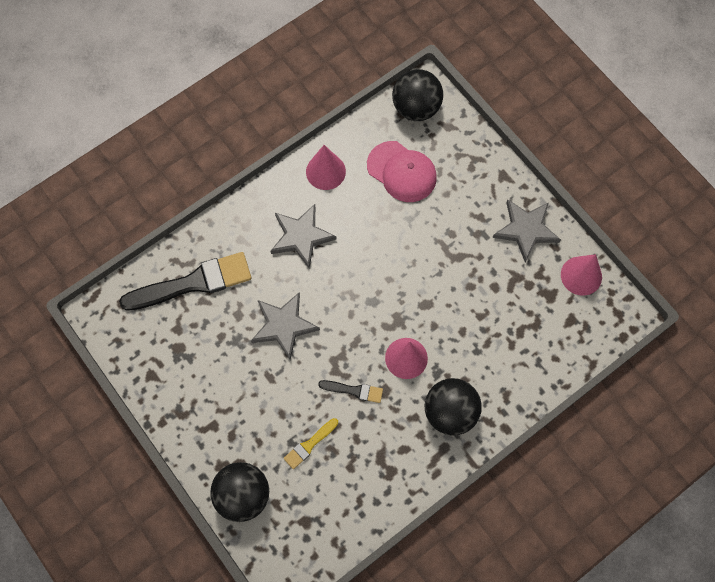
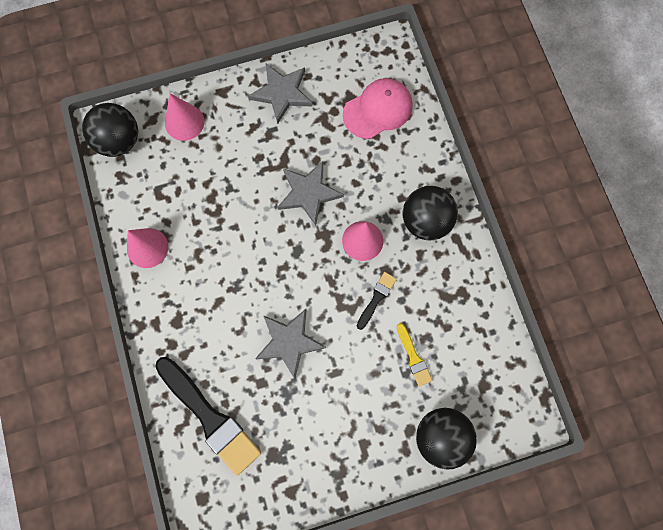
camera: 70 degrees left, 5 degrees up
black brush [119,252,252,311] -> black brush turned 135 degrees clockwise [155,357,261,476]
grey star [270,204,337,268] -> grey star moved to [278,161,344,226]
pink cap [367,141,437,202] -> pink cap moved to [343,78,413,139]
pink cone [561,254,602,296] -> pink cone moved to [165,93,204,141]

